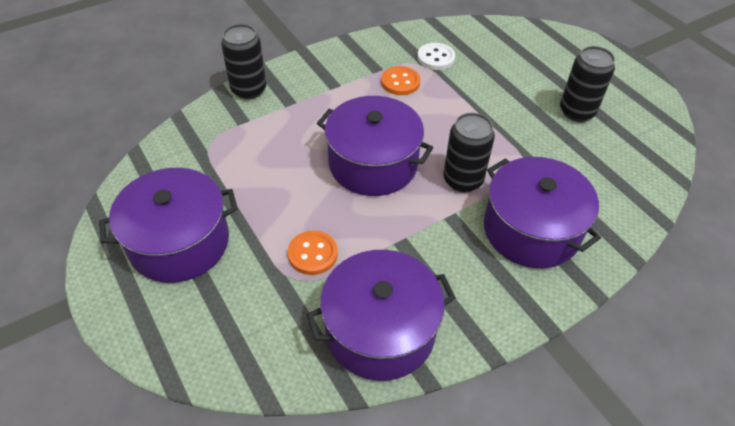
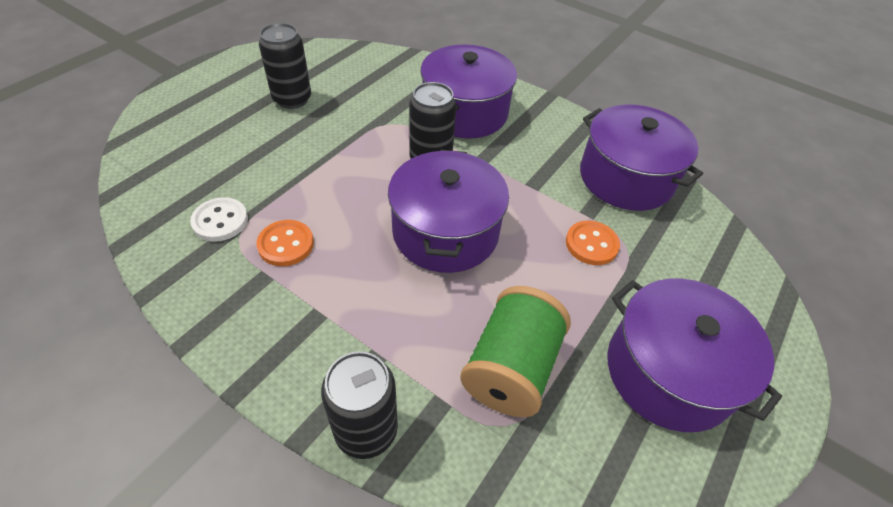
camera: 115 degrees left, 0 degrees up
none -> green spool [460,286,571,417]

